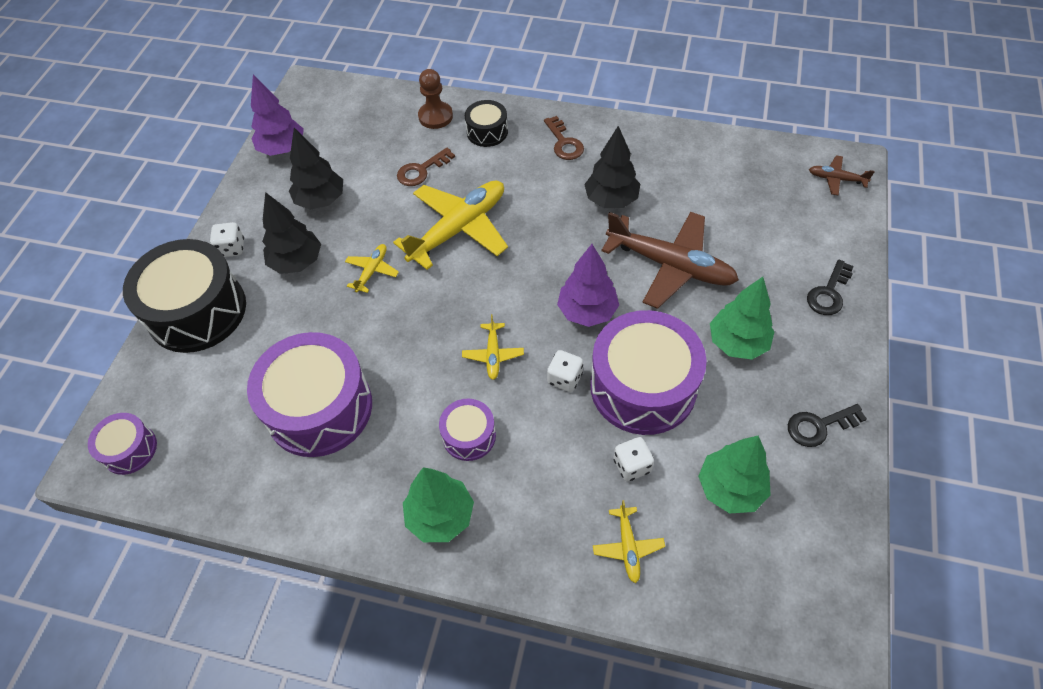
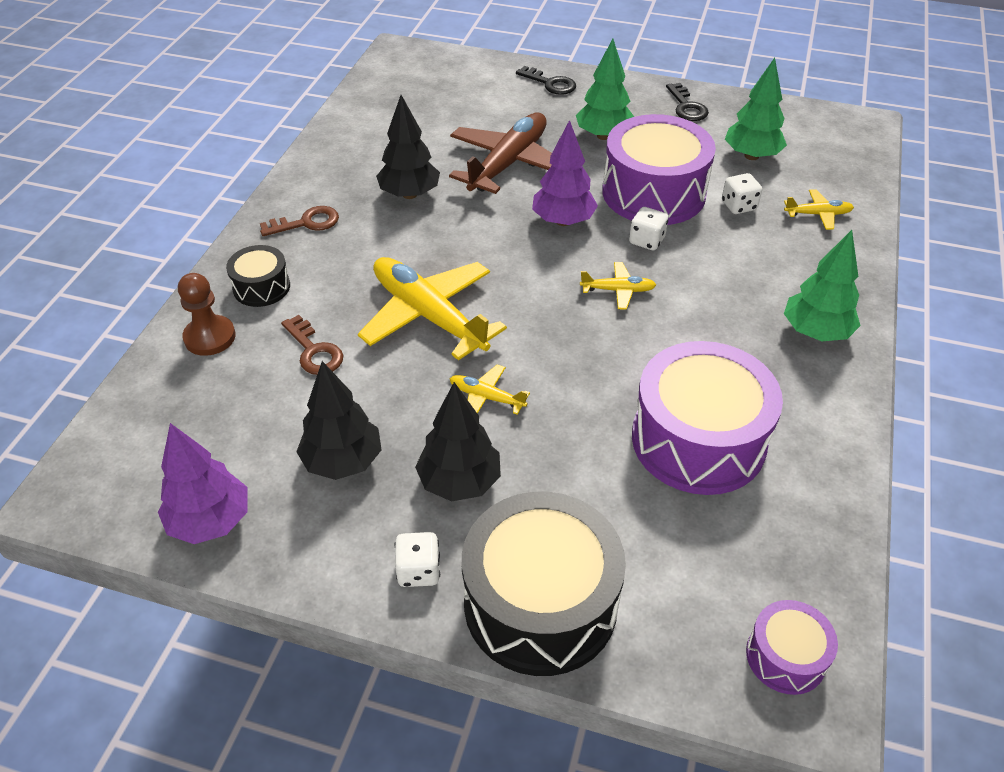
camera: 90 degrees left, 10 degrees down
purple drum [439,399,496,461] -> none
brown plane [809,155,875,195] -> none

